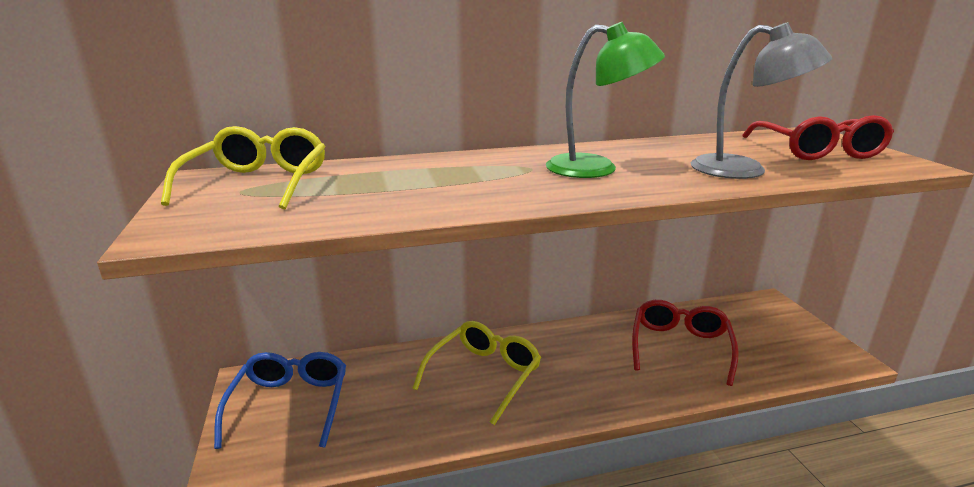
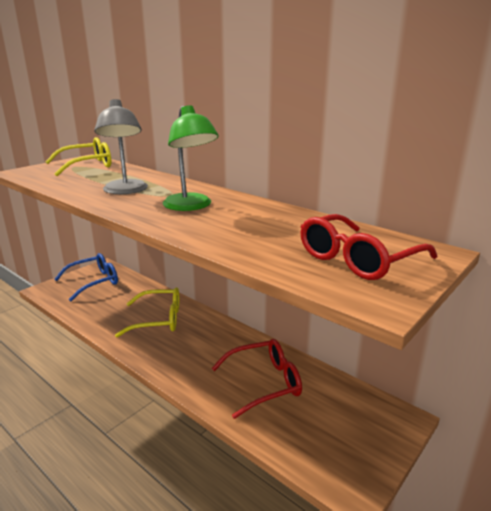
camera: 55 degrees right, 0 degrees up
grey lamp [691,22,832,179] -> grey lamp moved to [94,99,148,194]

